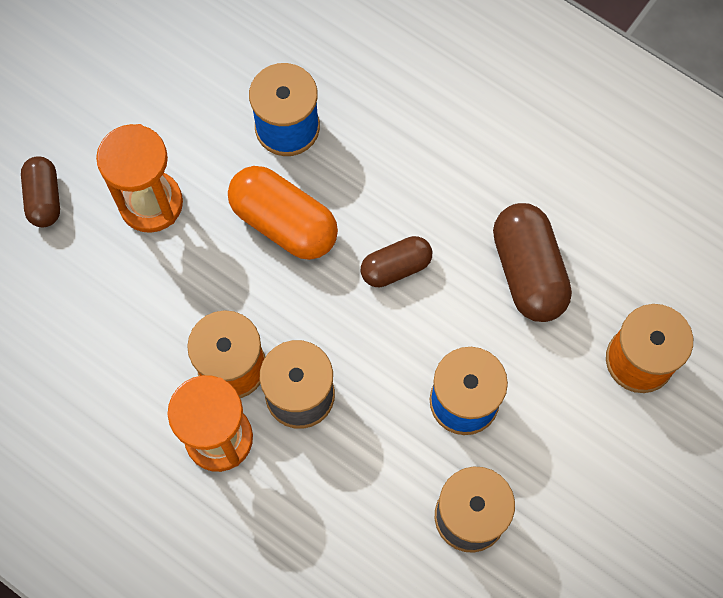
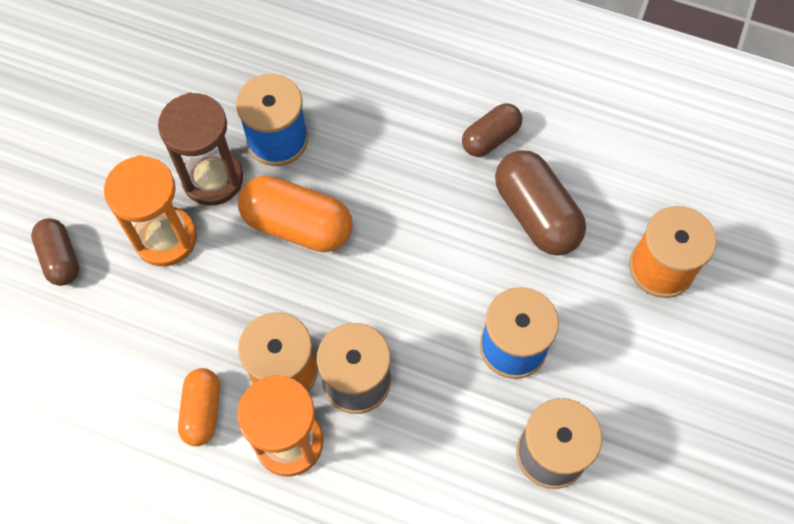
camera: 15 degrees left, 5 degrees down
brown capsule [361,236,432,287] -> brown capsule moved to [462,103,522,157]
none -> brown hourglass [158,92,243,205]
none -> orange capsule [178,368,220,446]

